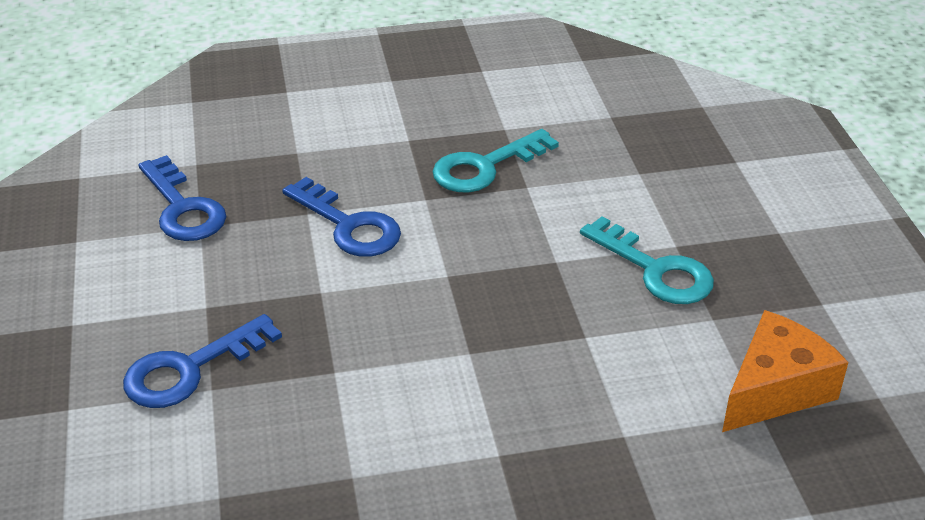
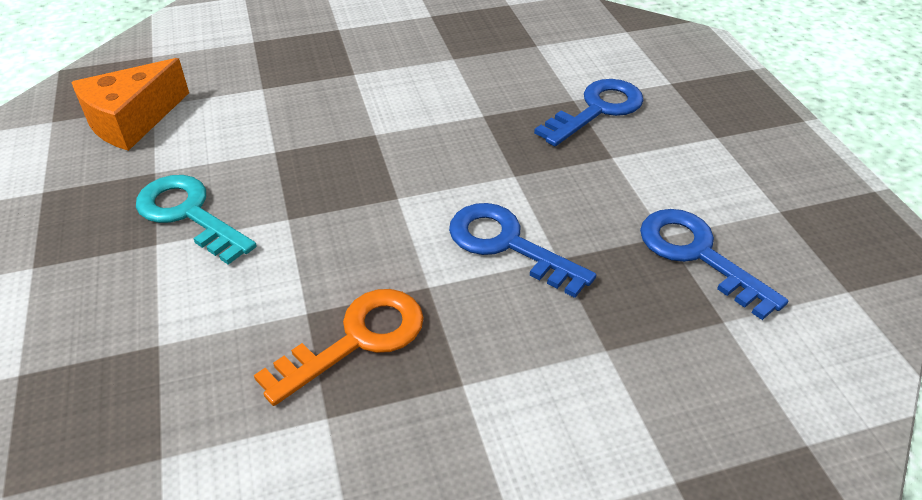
camera: 175 degrees right, 5 degrees up
turquoise key [433,129,559,192] -> orange key [254,289,424,406]

